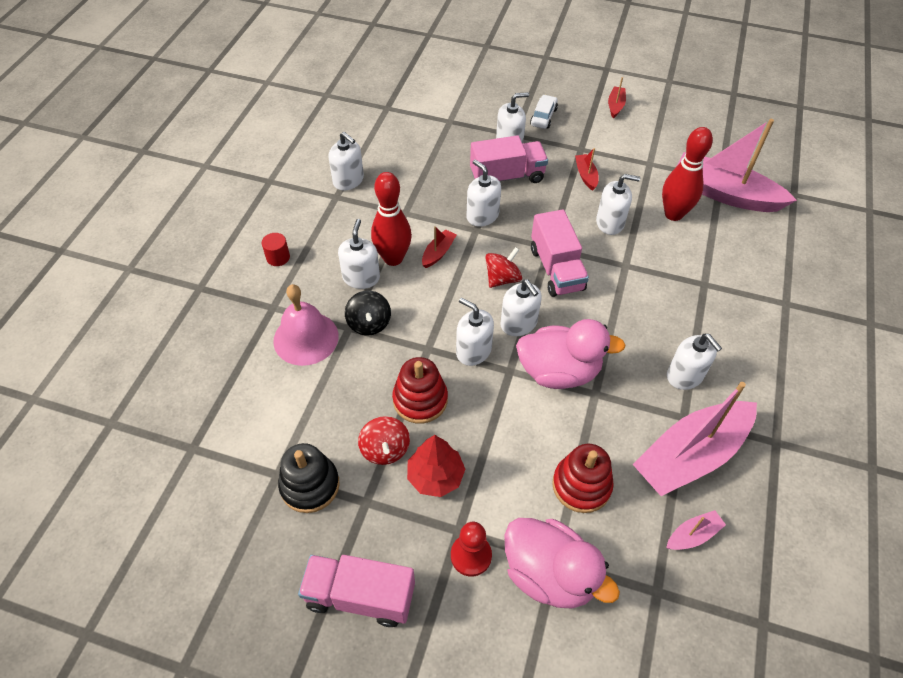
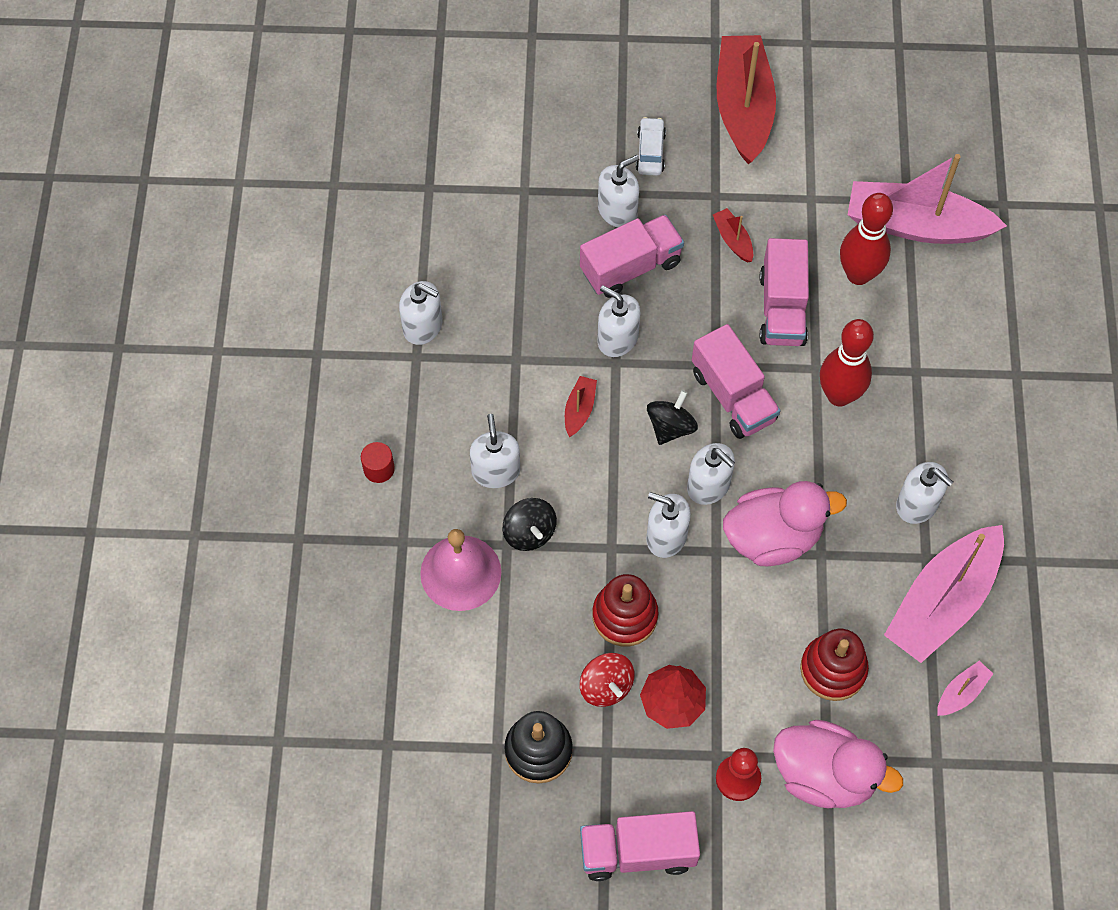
camera: 15 degrees left, 10 degrees up
red bowling pin [371,172,412,266] -> red bowling pin moved to [820,319,874,406]
red spinning top [485,247,522,288] -> black spinning top [647,390,698,445]
white soap dispenser [596,174,640,235] -> pink truck [759,238,809,346]
red boat [608,77,626,118] -> red boat [717,35,776,164], size x2.39

